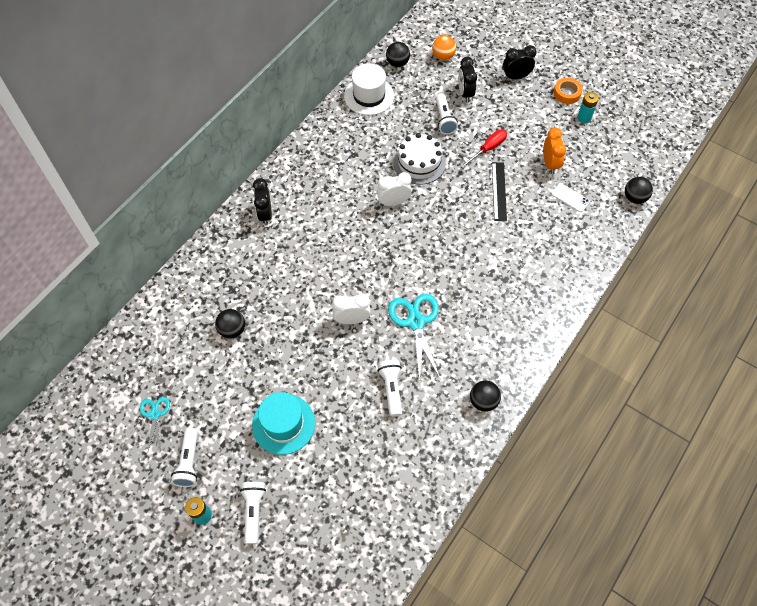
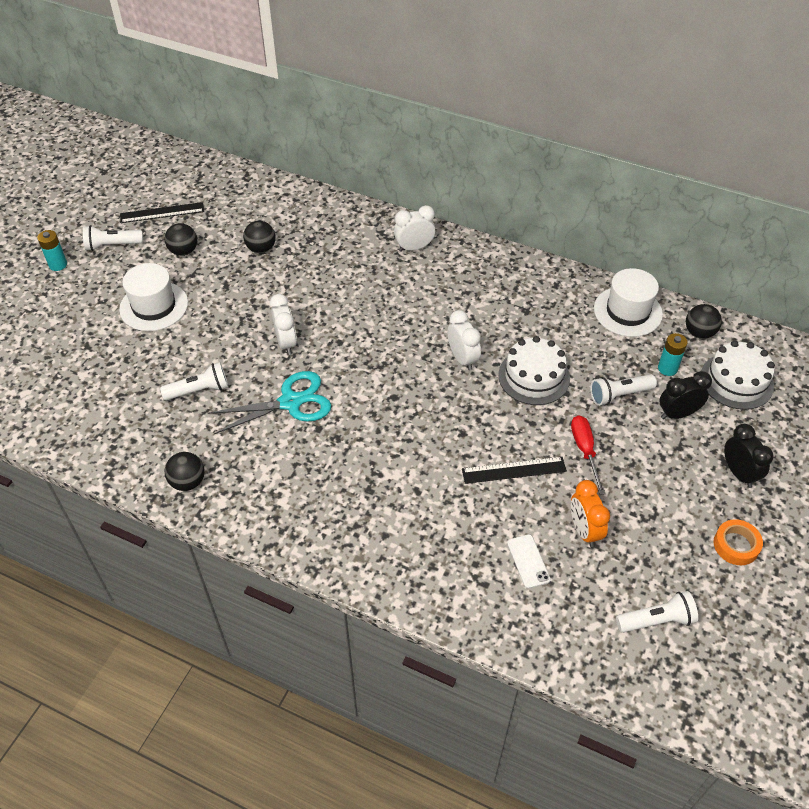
camera: 80 degrees right, 10 degrees down
turquoise scissors [140,397,170,451] -> black ruler [120,202,204,223]
white flashlight [240,482,266,544] -> white flashlight moved to [616,591,698,633]
turquoise hat [252,392,315,455] -> white hat [119,263,188,331]
black clock [253,178,272,225] -> white clock [394,205,435,252]
orange ball [432,35,456,60] -> white cake [701,340,775,410]
red screwdriver [461,129,507,168] -> red screwdriver turned 135 degrees counterclockwise [571,415,606,495]
orange clock [544,127,566,174] -> orange clock turned 90 degrees clockwise [571,480,610,547]
white phone [551,183,590,212] -> white phone turned 45 degrees counterclockwise [507,534,551,589]
turquoise battery [577,92,599,123] -> turquoise battery moved to [658,333,688,376]
black ball [625,177,653,204] -> black ball moved to [164,223,197,256]

